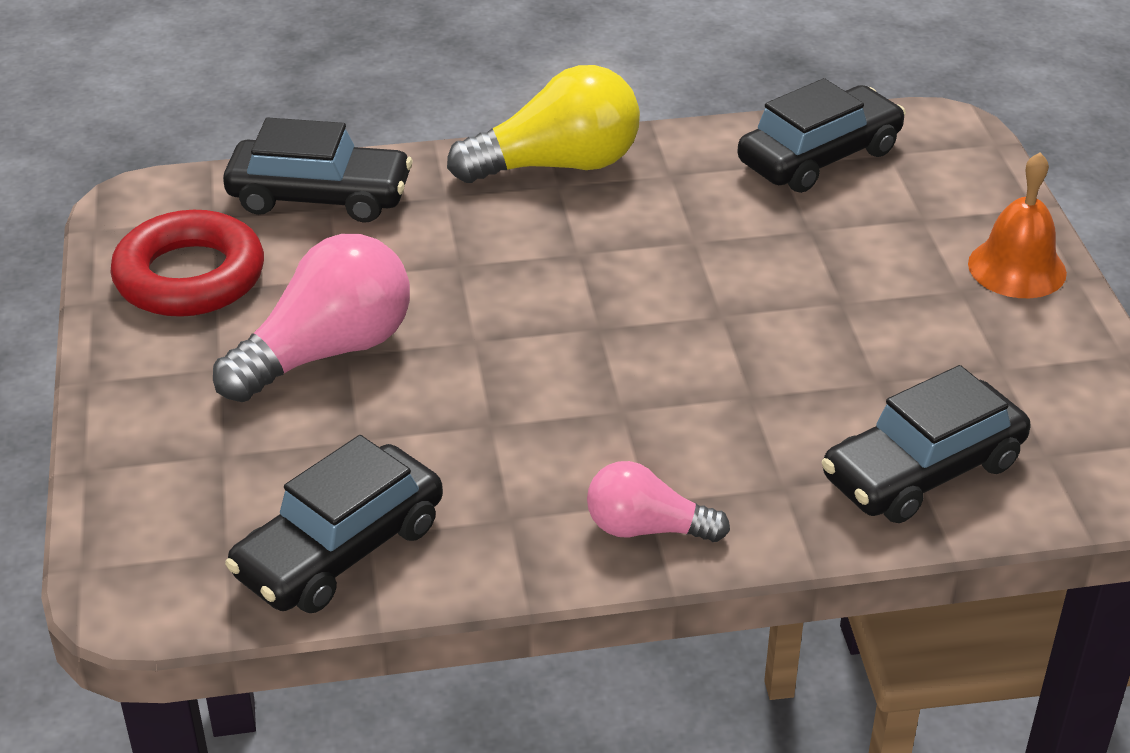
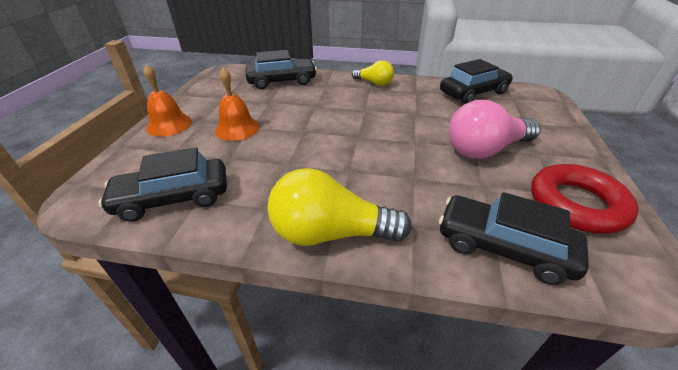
camera: 160 degrees left, 0 degrees up
pink light bulb [587,461,730,542] -> yellow light bulb [352,61,394,86]
none -> orange bell [215,68,259,141]

